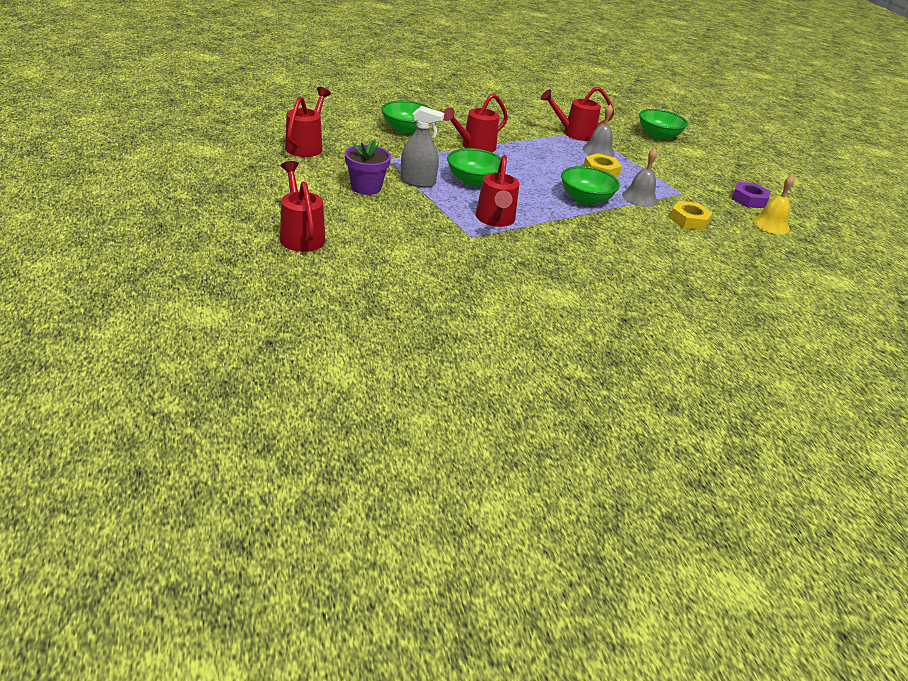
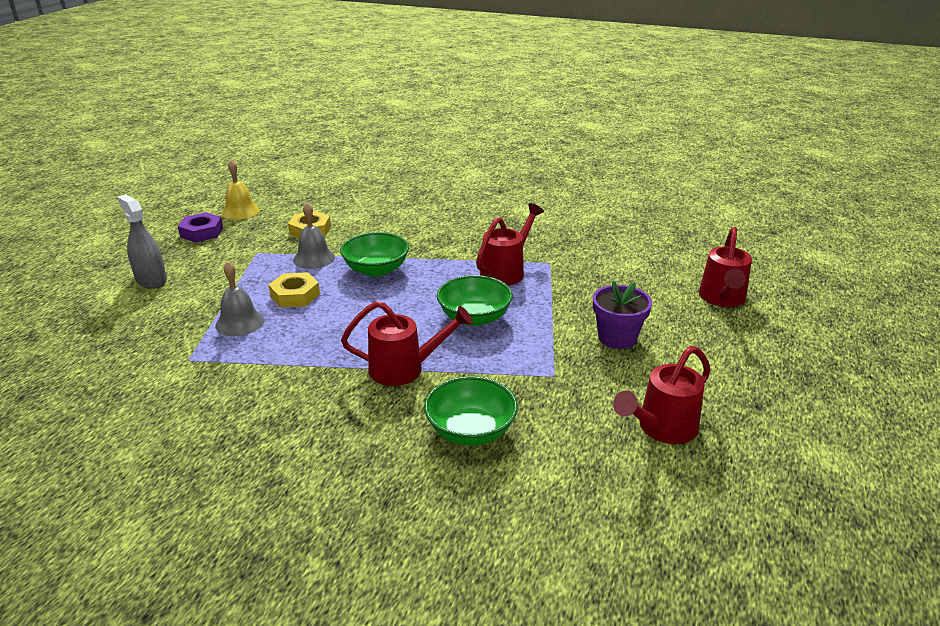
camera: 140 degrees left, 5 degrees down
grey spray bottle [400,106,444,188] -> grey spray bottle moved to [117,194,167,289]
red watering can [540,87,614,141] -> none
green bowl [639,109,688,140] -> none

